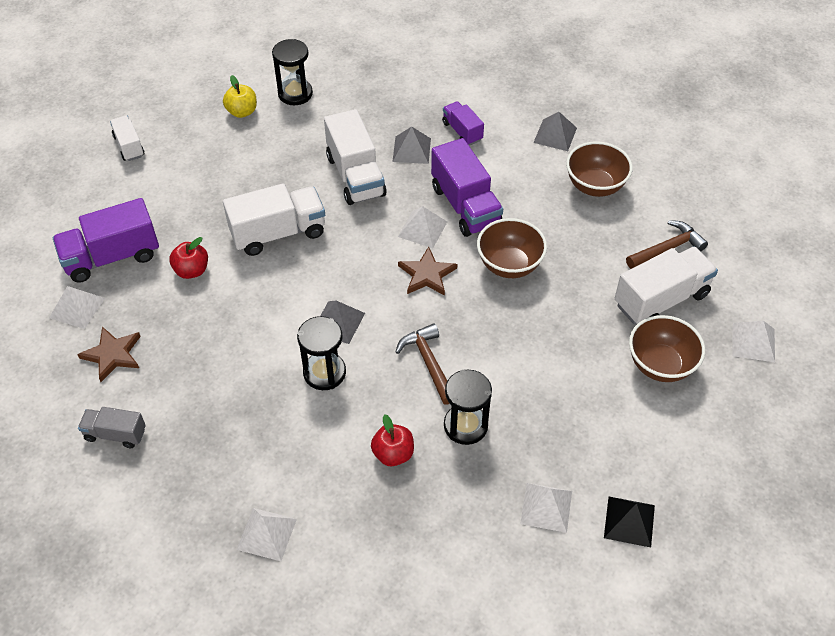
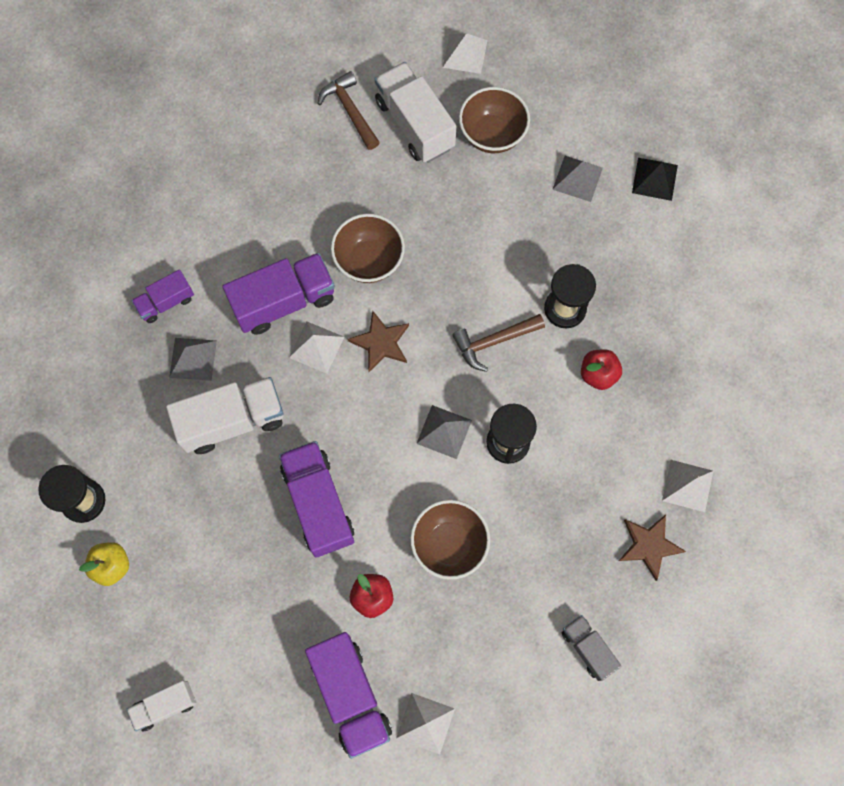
camera: 90 degrees left, 20 degrees up
brown star [77,327,141,382] -> brown star moved to [619,514,686,581]
grey truck [78,407,146,448] -> grey truck turned 135 degrees clockwise [562,615,621,681]
white truck [223,183,325,256] -> purple truck [279,441,354,558]
white pyramid [520,483,572,533] -> none
grey pyramid [533,112,577,151] -> grey pyramid moved to [552,156,603,202]
brown bowl [566,141,633,197] -> brown bowl moved to [410,500,490,580]

